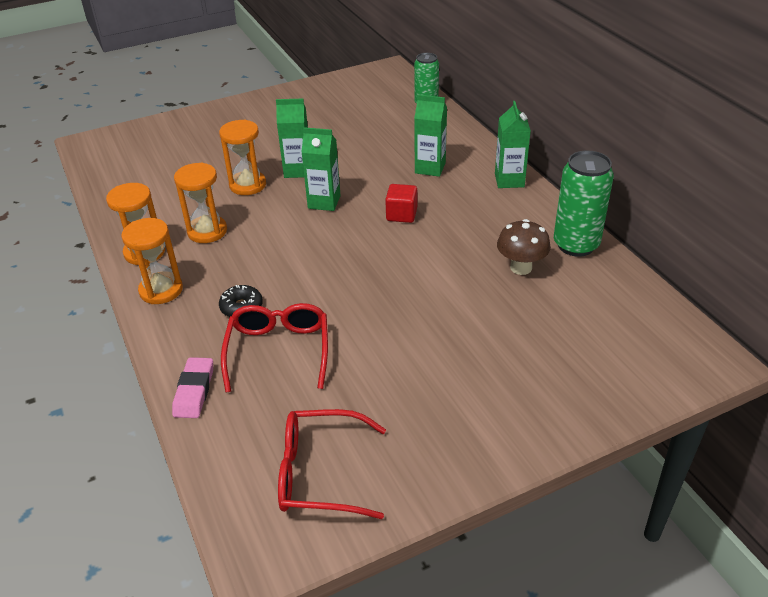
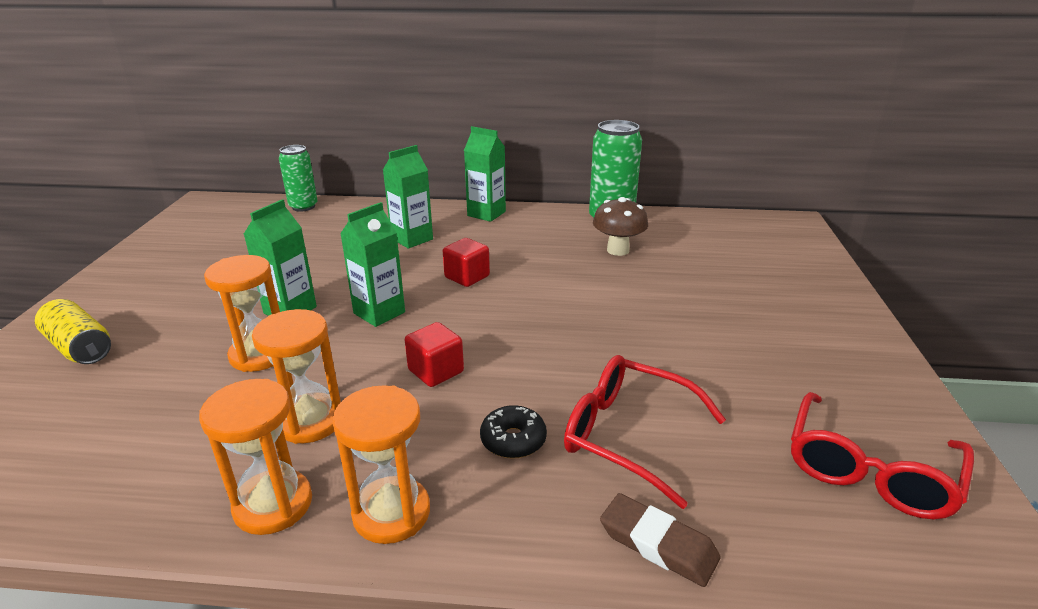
camera: 60 degrees left, 10 degrees down
pink eraser [172,357,213,418] -> brown eraser [600,493,721,587]
none -> yellow can [35,299,111,364]
none -> red cube [405,322,464,387]

